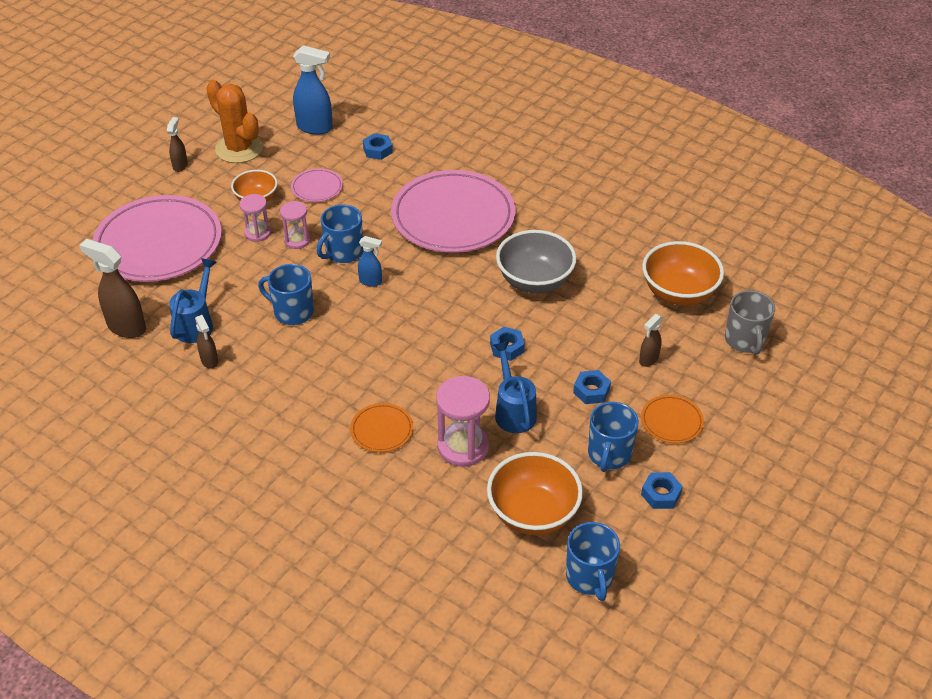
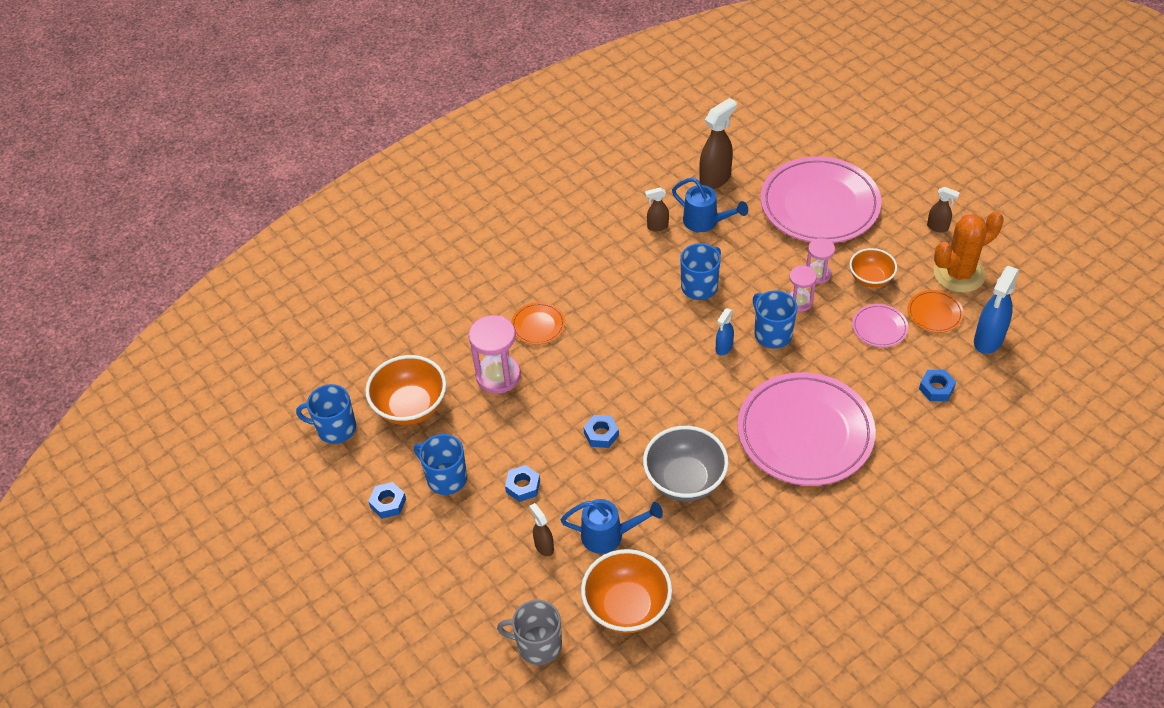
camera: 110 degrees right, 5 degrees up
blue watering can [493,341,537,433] -> blue watering can moved to [561,499,663,554]
orange plate [641,395,704,443] -> orange plate moved to [908,290,964,333]

